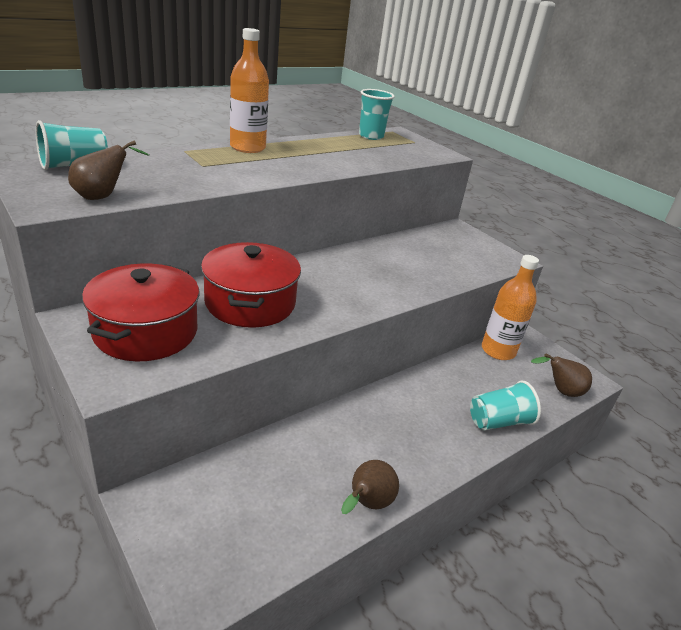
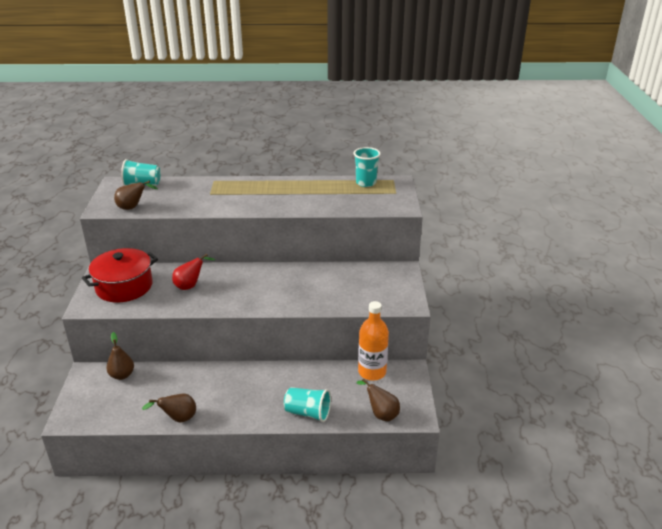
camera: 40 degrees right, 0 degrees up
red pot [201,242,301,328] -> red pear [172,254,215,290]
orange bottle [230,28,269,153] -> none
none -> brown pear [106,332,134,380]

